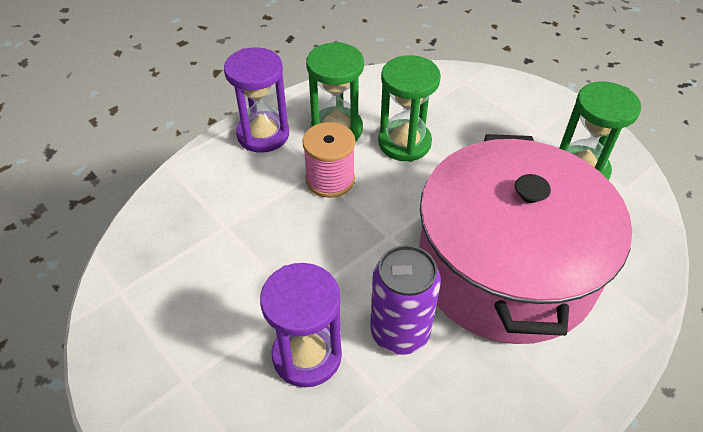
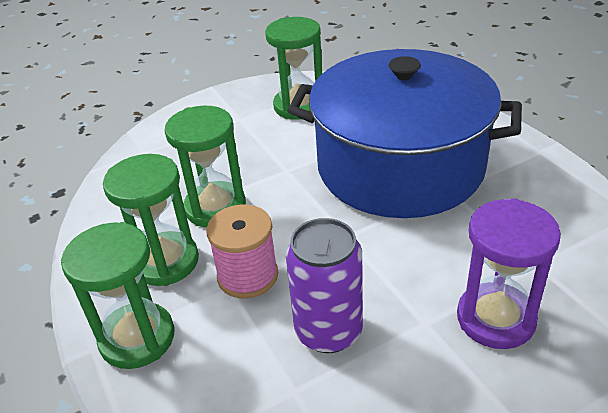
camera: 75 degrees left, 10 degrees down
purple hourglass [224,47,289,153] -> green hourglass [61,222,174,369]
purple can [370,245,441,355] -> purple can moved to [286,218,363,353]
pink pot [419,134,632,344] -> blue pot [288,49,522,218]

